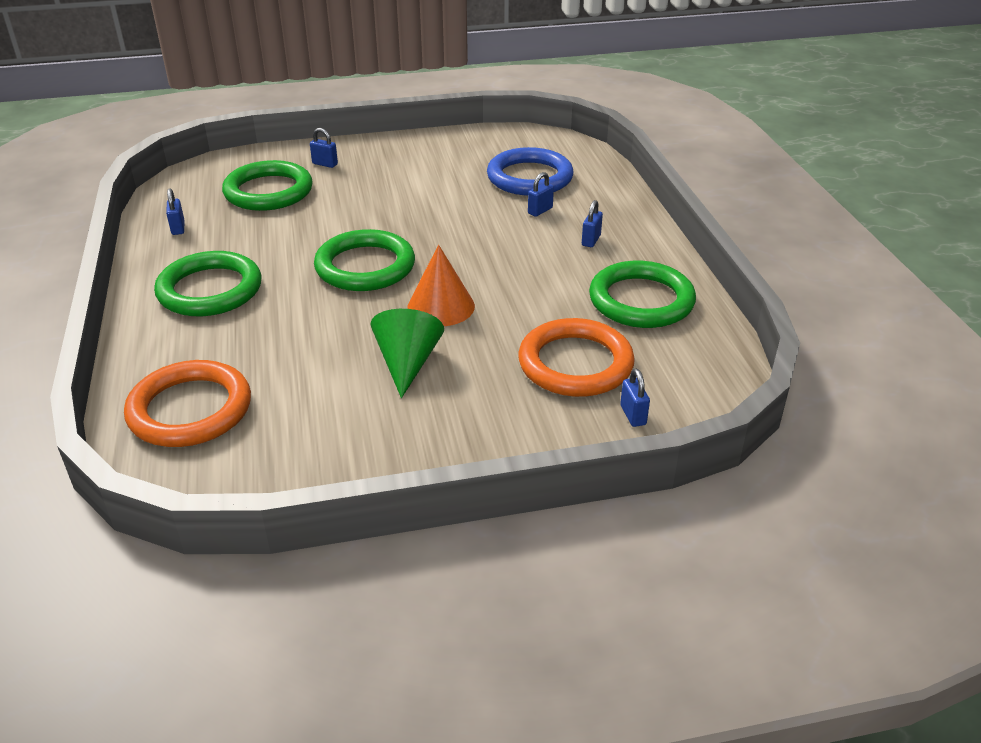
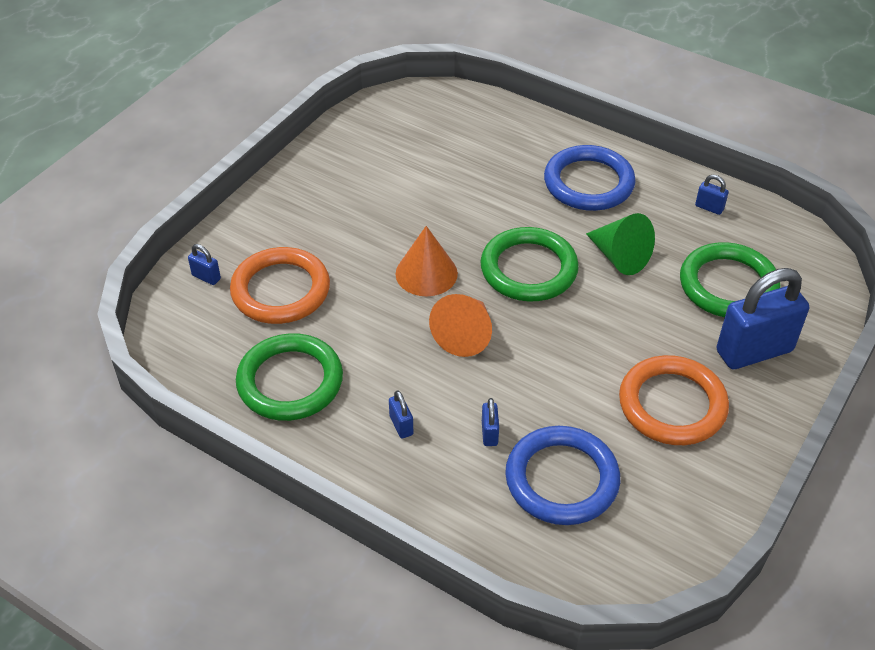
camera: 135 degrees right, 10 degrees up
orange ring [124,360,251,447] -> orange ring moved to [619,355,729,445]
green ring [154,251,261,316] -> blue ring [544,145,636,211]
blue padlock [310,128,338,168] -> blue padlock [717,268,809,369], size x2.43
green cone [370,309,444,398] -> green cone moved to [586,213,655,275]
none -> orange cone [429,294,492,357]

